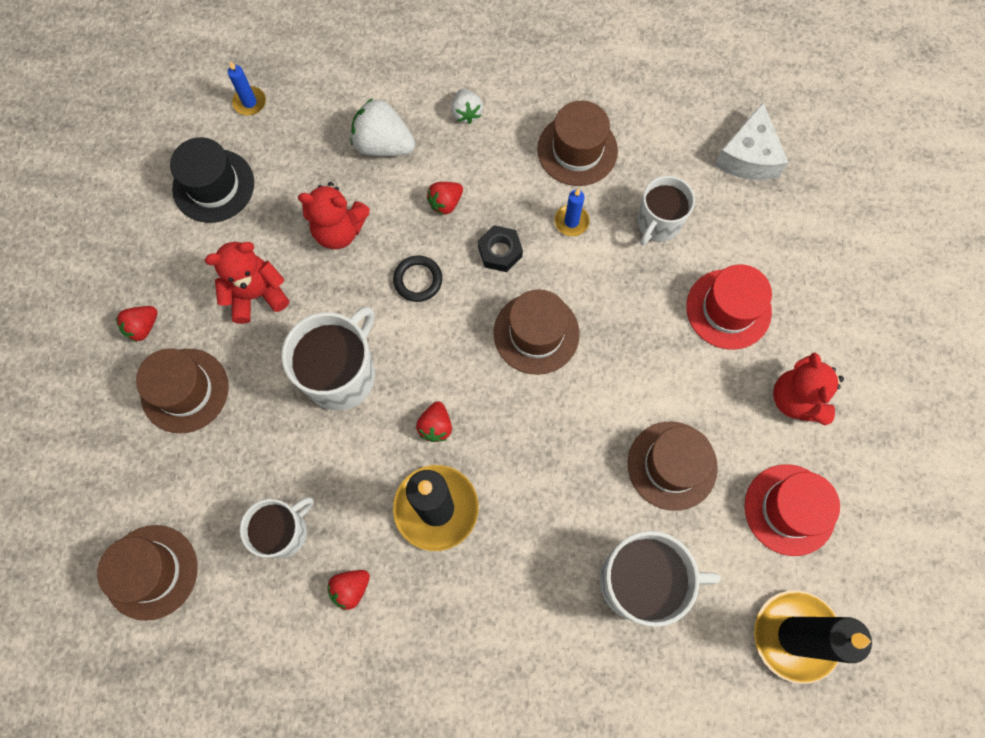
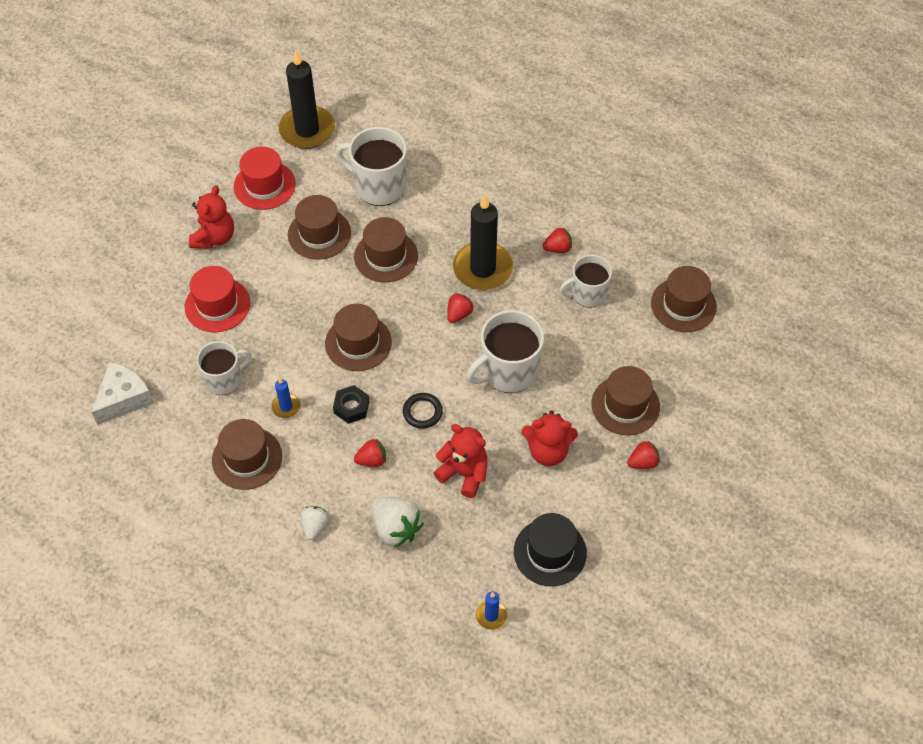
camera: 155 degrees left, 15 degrees down
none -> brown hat [354,217,418,282]

